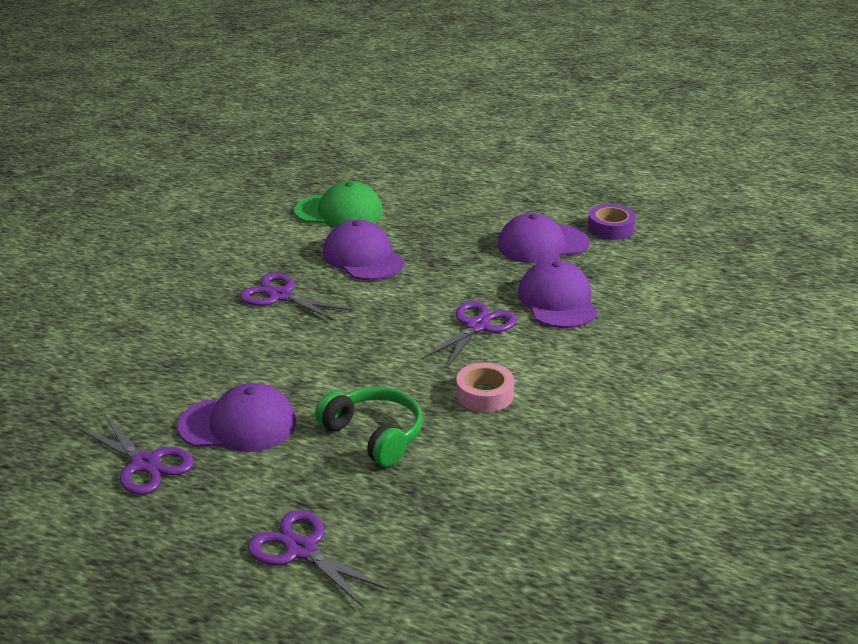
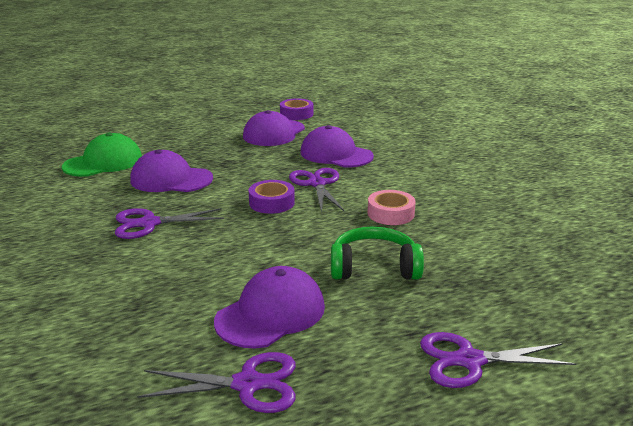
camera: 45 degrees left, 5 degrees down
none -> purple tape [249,180,295,214]

